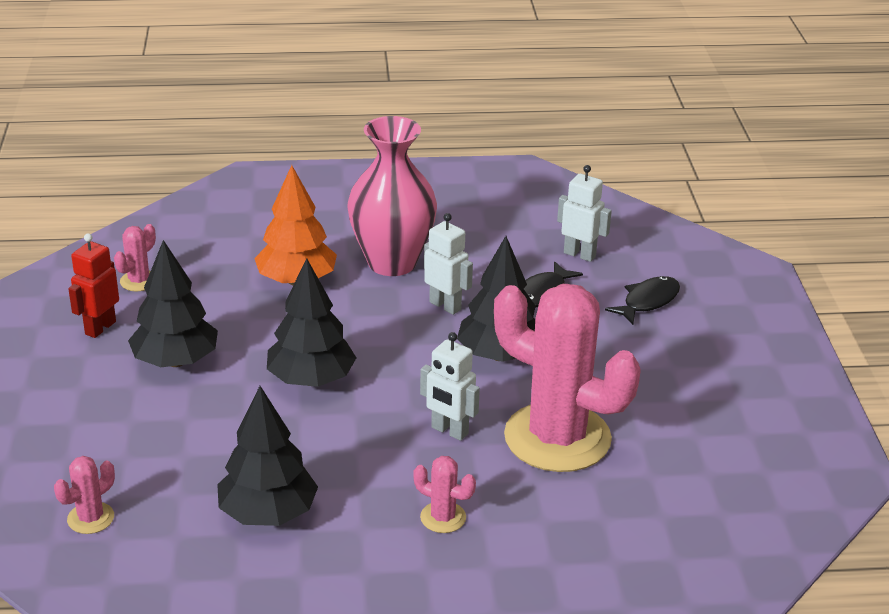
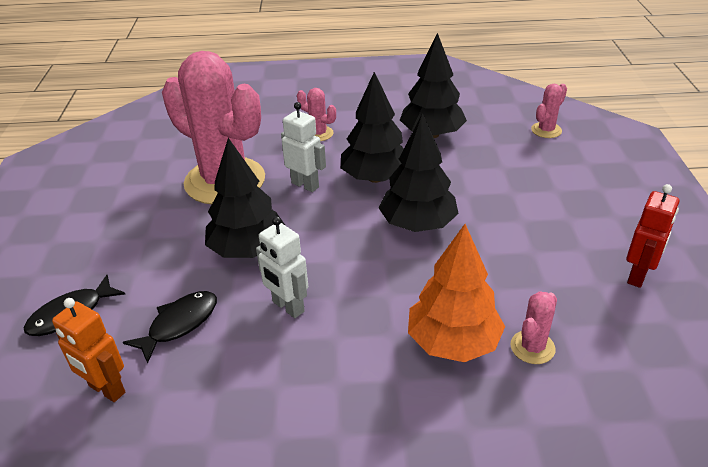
camera: 175 degrees left, 5 degrees up
pink cactus [114,224,156,291] -> pink cactus moved to [511,291,557,364]
black tree [128,240,218,367] -> black tree moved to [341,72,404,183]
pink vase [347,116,437,276] -> none
white robot [557,165,612,262] -> orange robot [52,298,125,402]

